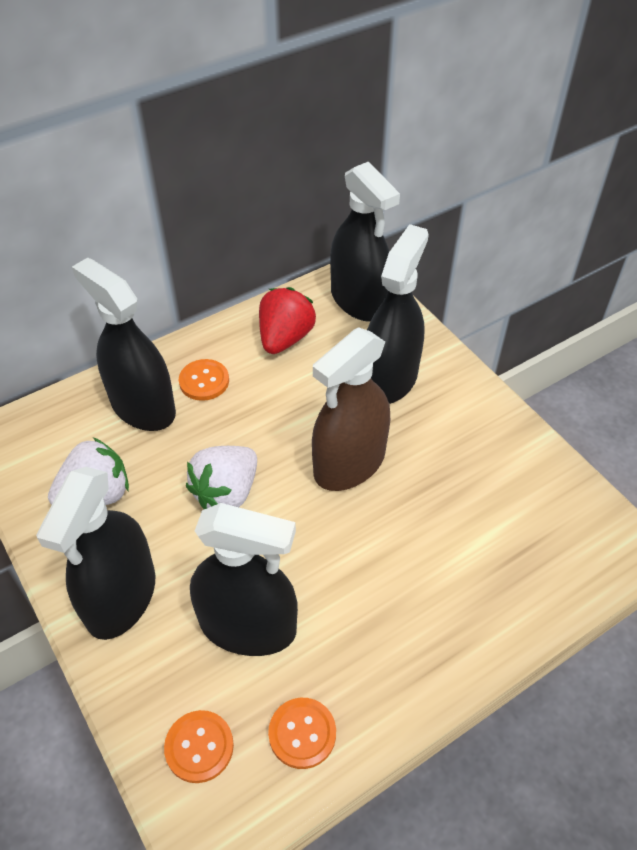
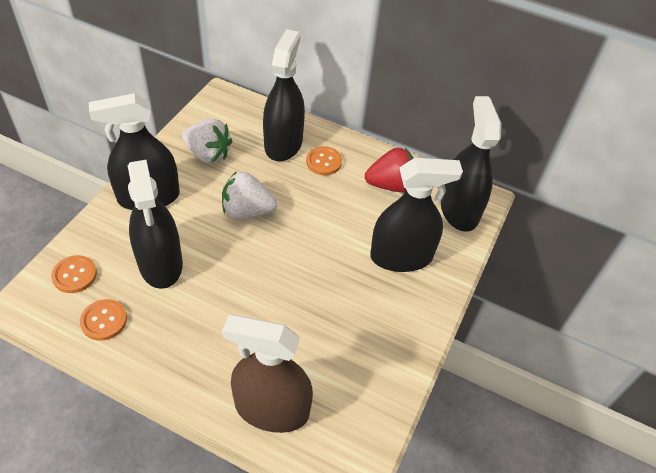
camera: 55 degrees right, 0 degrees up
brown spray bottle [312,327,390,491] -> brown spray bottle moved to [222,314,313,433]
black spray bottle [330,161,400,322] -> black spray bottle turned 150 degrees clockwise [441,96,501,232]

